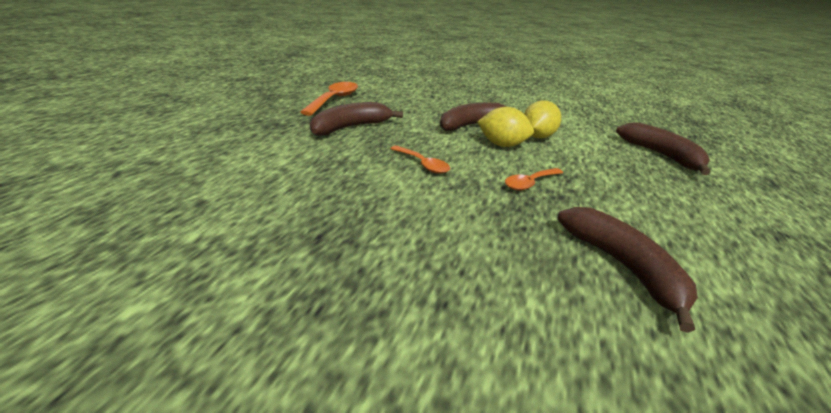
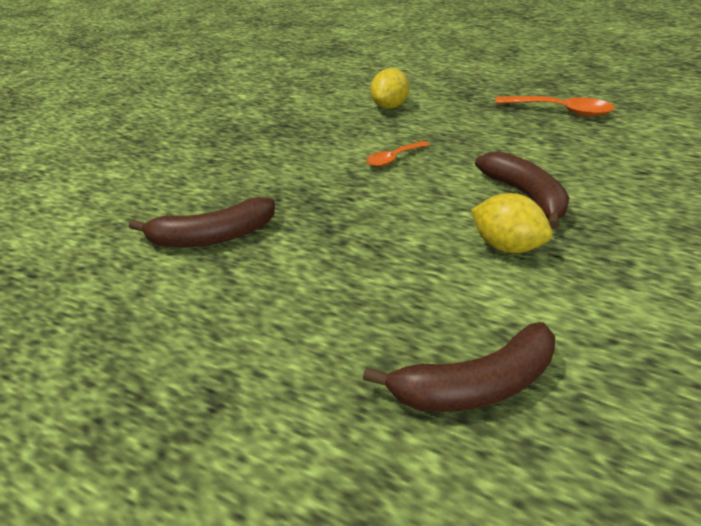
camera: 100 degrees right, 5 degrees up
brown banana [310,102,403,136] -> none
yellow lemon [477,107,534,147] -> yellow lemon moved to [371,68,409,109]
orange spoon [505,168,563,190] -> none

